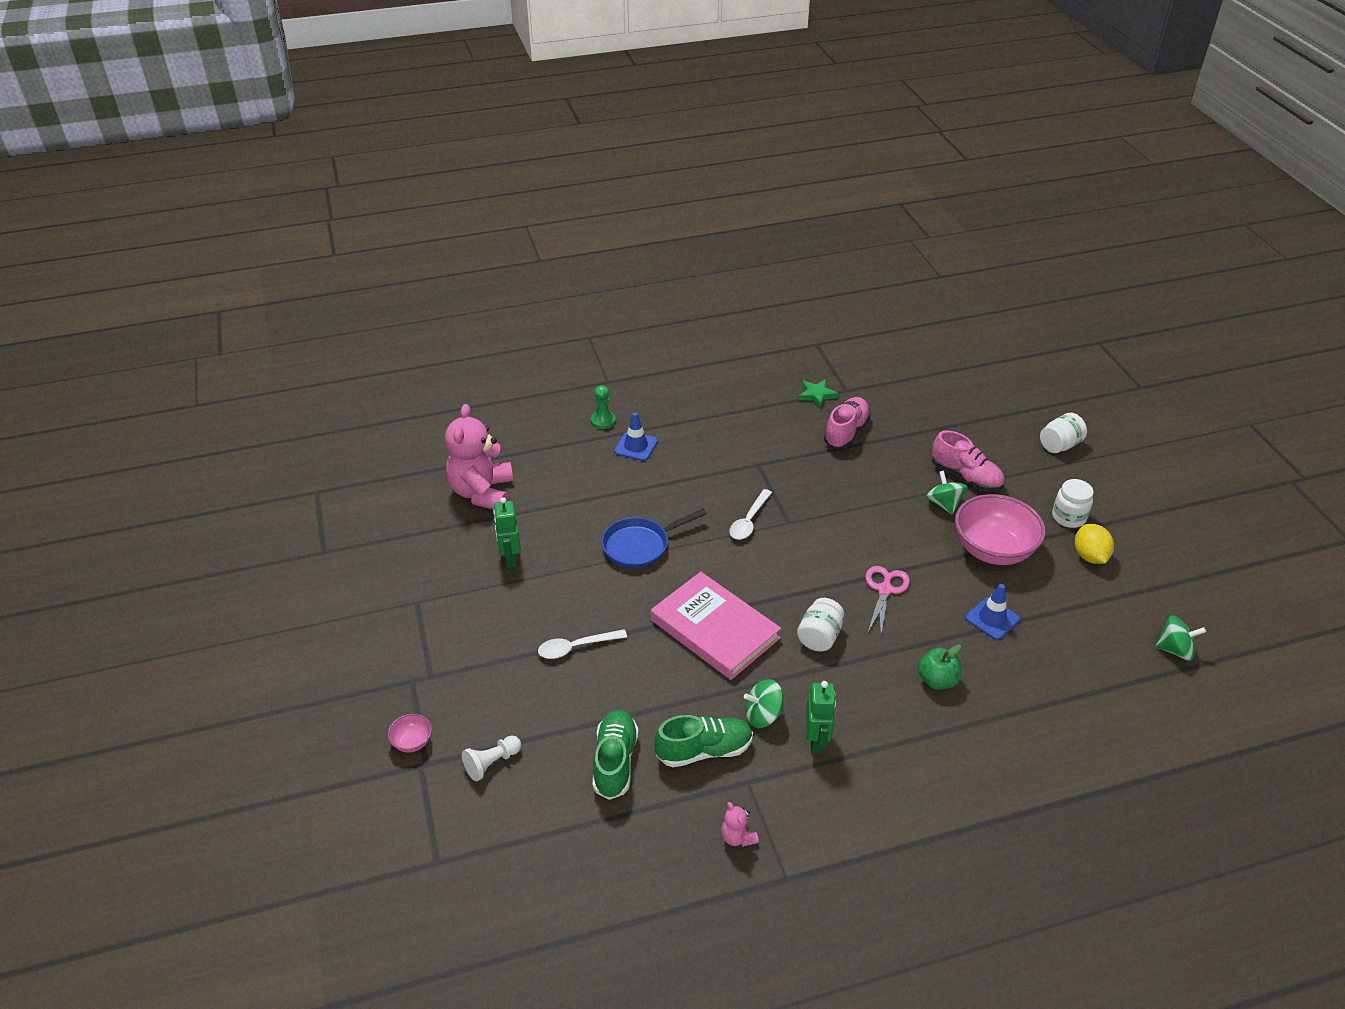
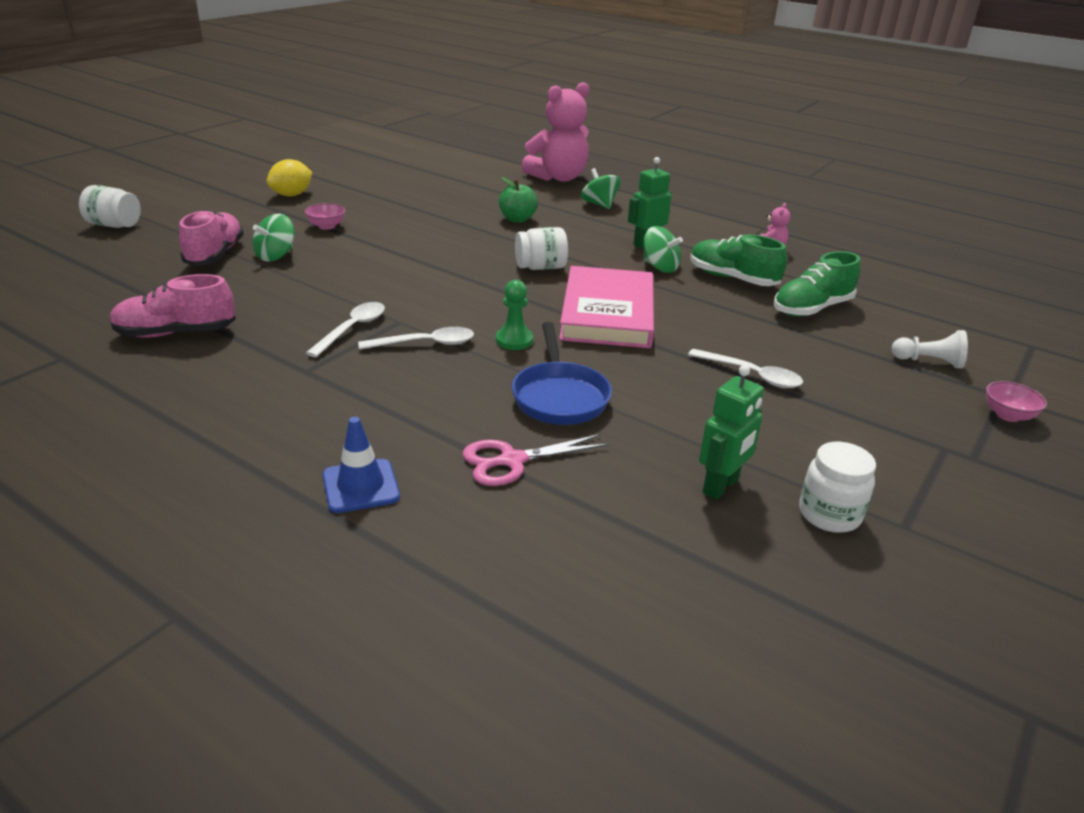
camera: 130 degrees left, 10 degrees down
pink teddy bear [445,404,513,510] -> pink teddy bear moved to [521,82,589,182]
green pawn [591,385,616,429] -> green pawn moved to [496,280,533,350]
blue pan [602,509,707,569] -> blue pan turned 60 degrees clockwise [512,322,612,425]
green star [798,379,838,408] -> none
pink scissors [866,566,910,633] -> pink scissors moved to [463,434,609,486]
pink bowl [955,494,1045,565] -> pink bowl [305,203,346,230], size x0.43
blue traffic cone [965,584,1020,640] -> none
white jar [1052,479,1094,528] -> white jar moved to [799,442,876,533]
green spinning top [1155,615,1206,661] -> green spinning top moved to [581,168,621,209]
none -> white spoon [306,302,385,357]

